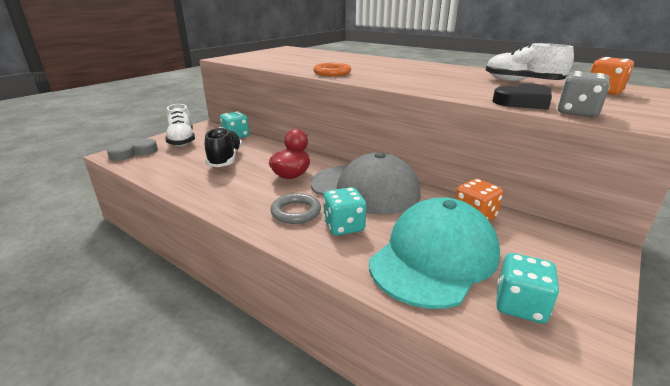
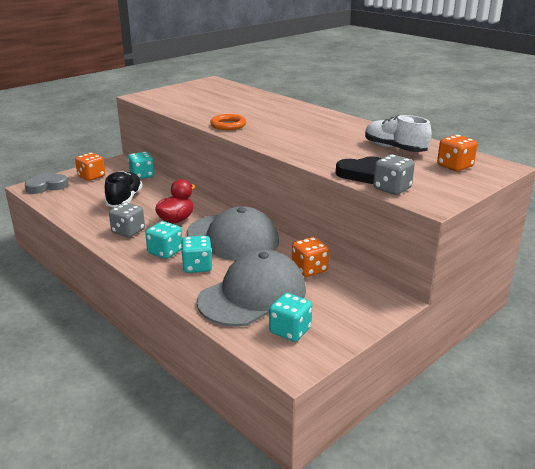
camera: 10 degrees right, 0 degrees up
white shoe [165,104,195,146] -> orange dice [75,153,105,181]
grey ring [270,193,321,224] -> turquoise dice [145,221,182,259]
turquoise cap [369,197,500,309] -> grey cap [197,250,306,327]
none -> grey dice [109,202,145,237]

